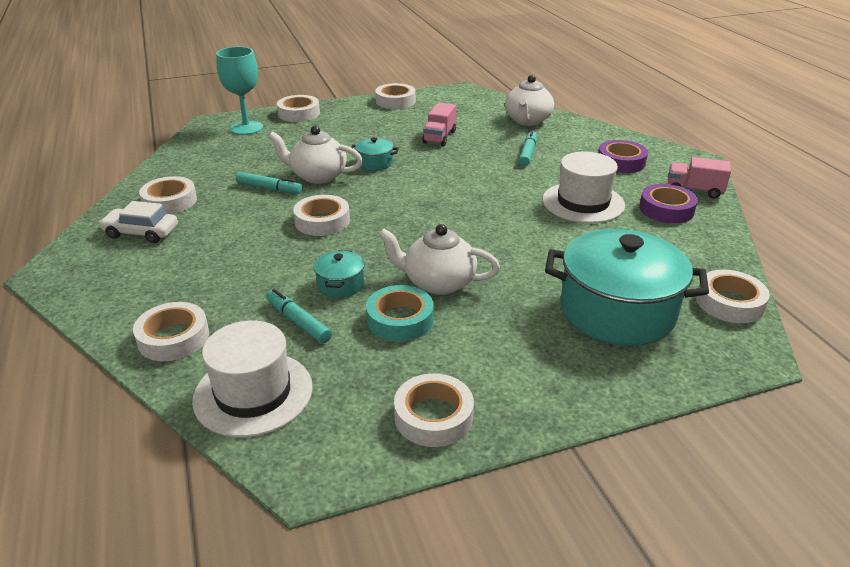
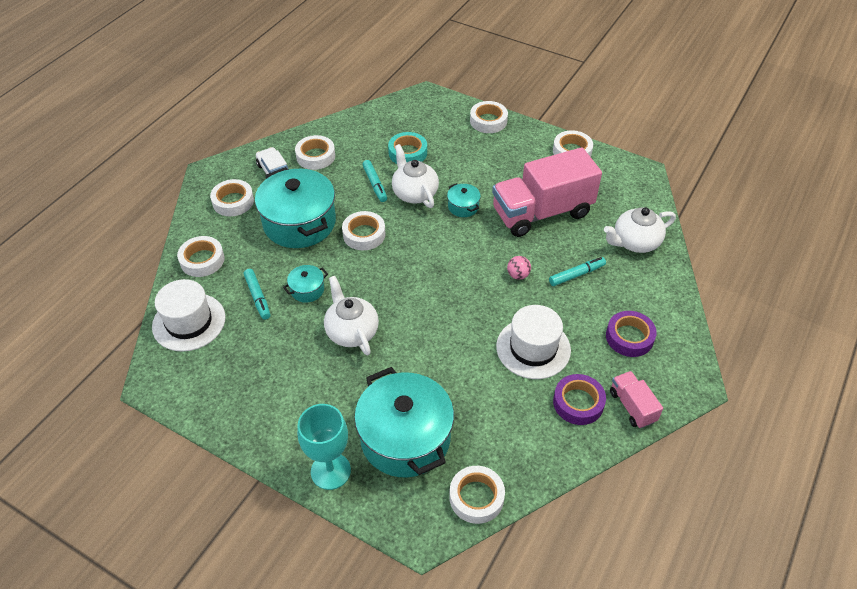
camera: 50 degrees right, 15 degrees up
turquoise goblet [216,47,263,135] -> turquoise goblet moved to [297,404,351,490]
turquoise marker [266,289,332,343] -> turquoise marker turned 150 degrees clockwise [244,269,270,320]
turquoise tape [366,285,434,342] -> turquoise tape moved to [388,132,427,164]
white tape [394,373,474,447] -> white tape moved to [210,179,254,216]
pink truck [422,102,456,146] -> pink truck [492,147,602,237], size x2.16
none -> turquoise pot [255,167,336,248]
none -> pink ball [507,256,531,280]

